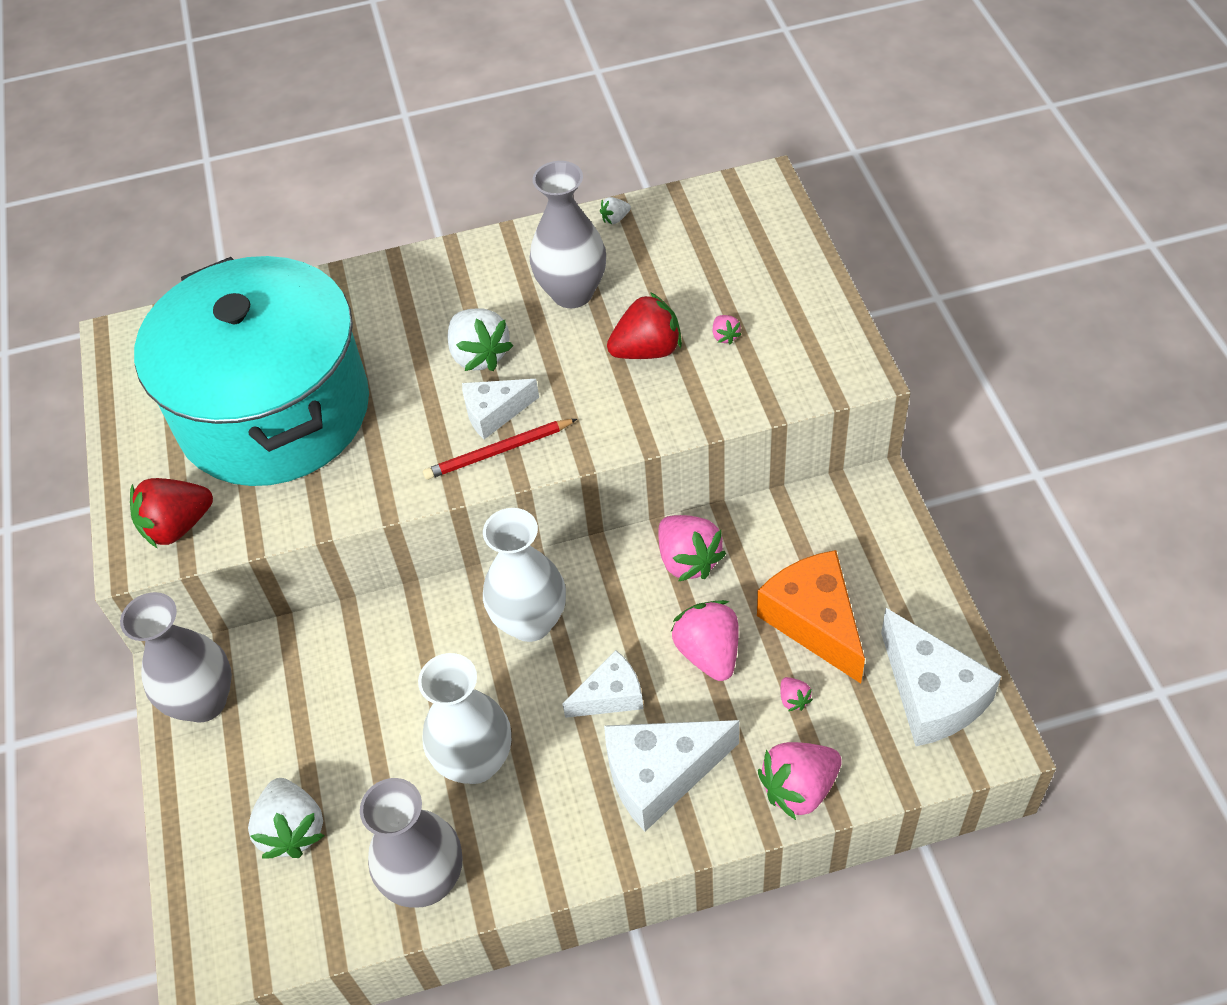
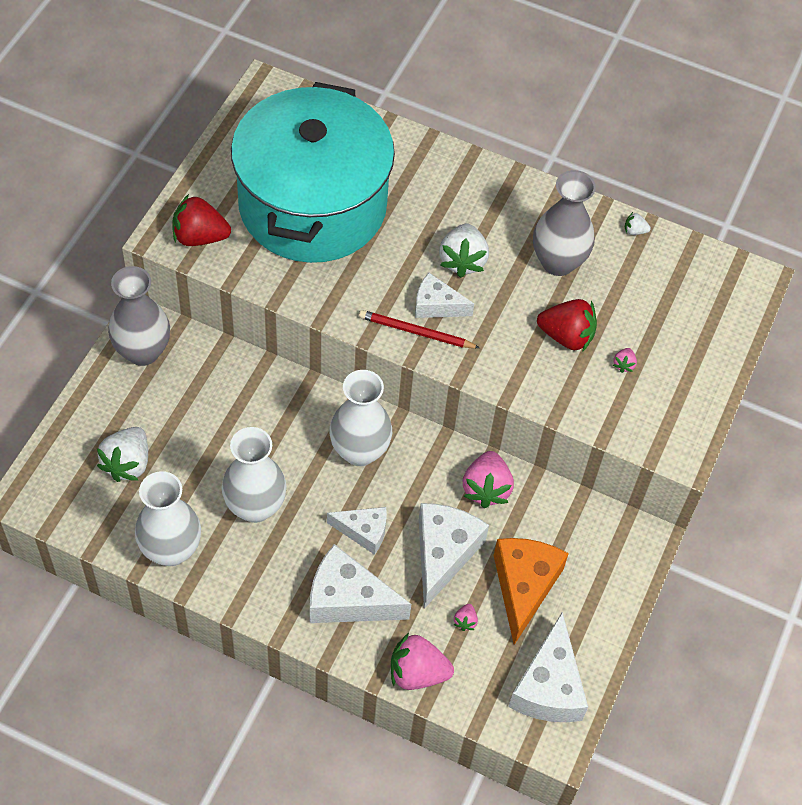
camera: 30 degrees right, 5 degrees up
grey vase [360,778,463,908] -> white vase [135,471,201,566]
pink strawberry [671,600,739,681] -> white cheese [419,503,489,609]

